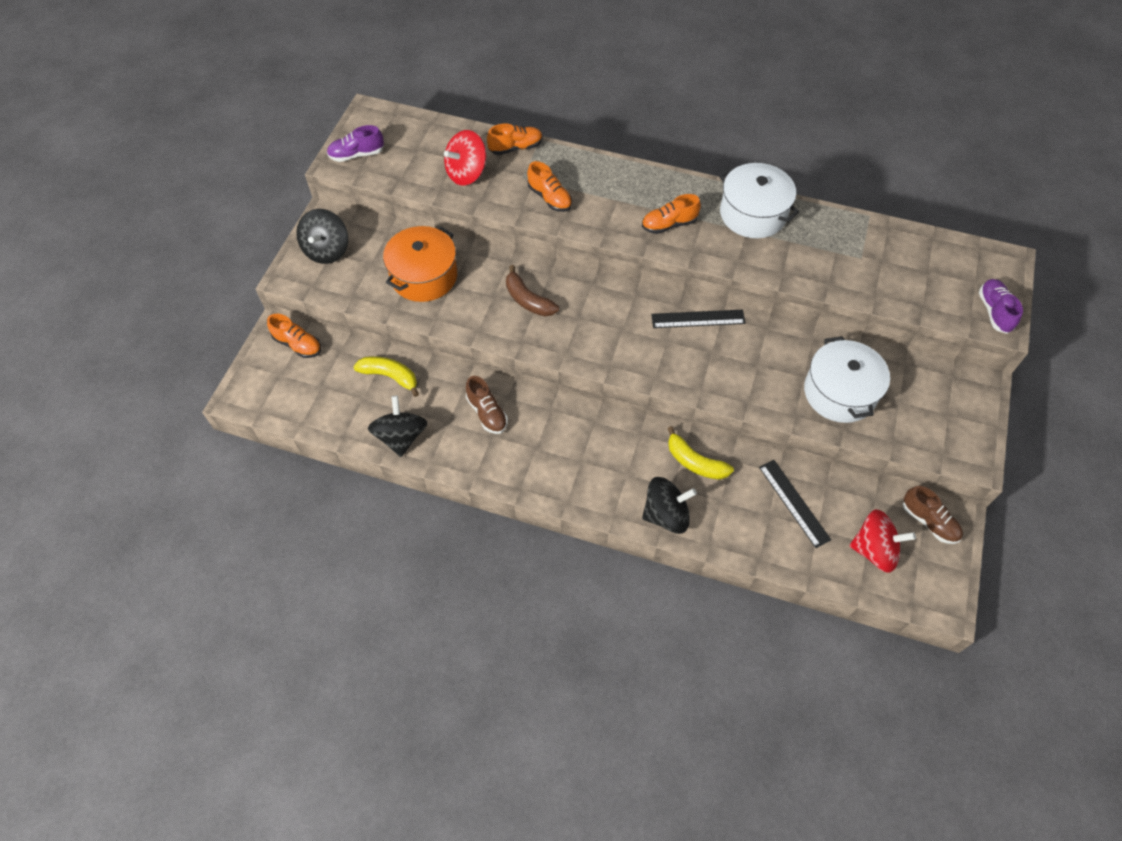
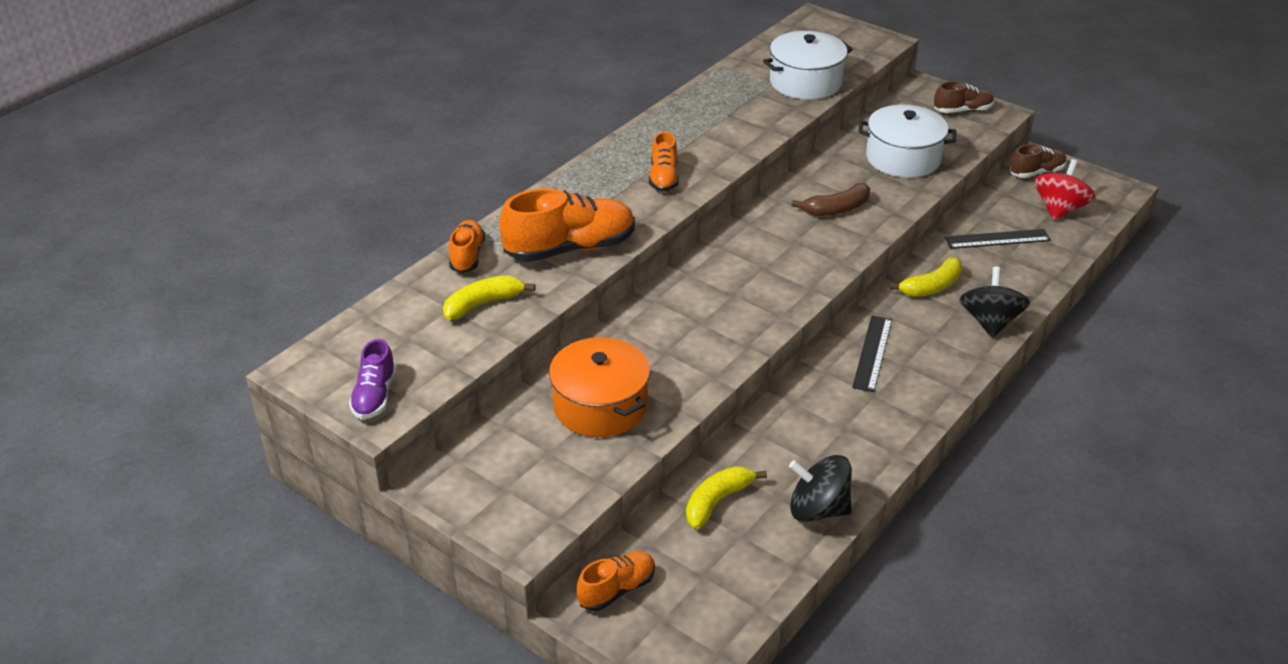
camera: 70 degrees left, 20 degrees down
black spinning top [296,209,348,264] -> none
red spinning top [444,130,486,186] -> yellow banana [443,275,536,320]
brown shoe [466,376,508,434] -> brown shoe moved to [934,81,994,113]
brown banana [506,265,559,316] -> brown banana moved to [792,183,870,216]
orange shoe [527,161,572,212] -> orange shoe [499,188,635,262], size x1.81
black ruler [651,310,746,328] -> black ruler moved to [852,316,892,392]
white pot [719,163,799,238] -> white pot moved to [763,31,853,100]
purple shoe [979,279,1023,334] -> none

